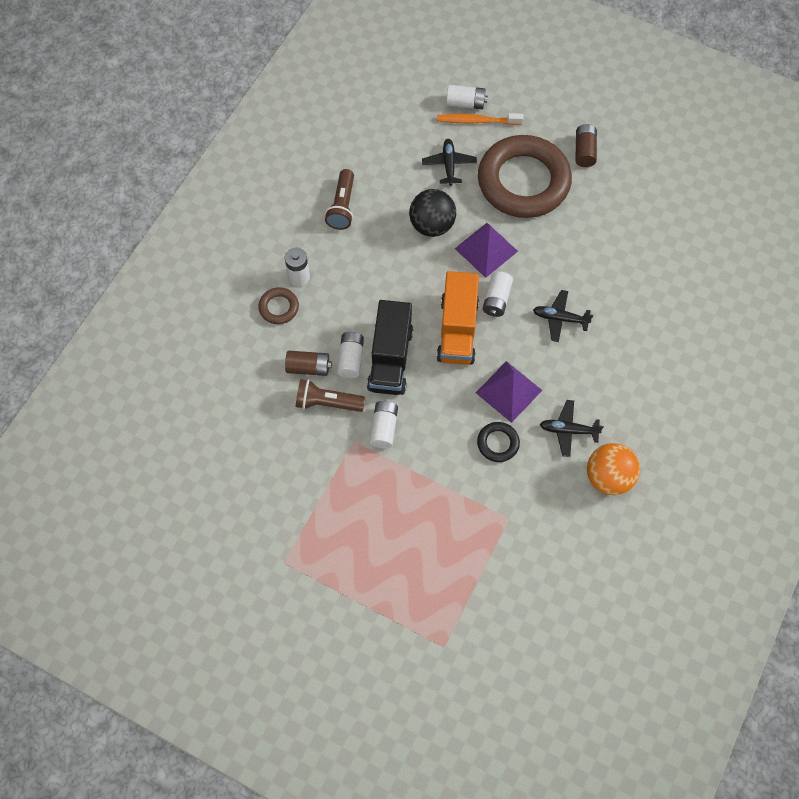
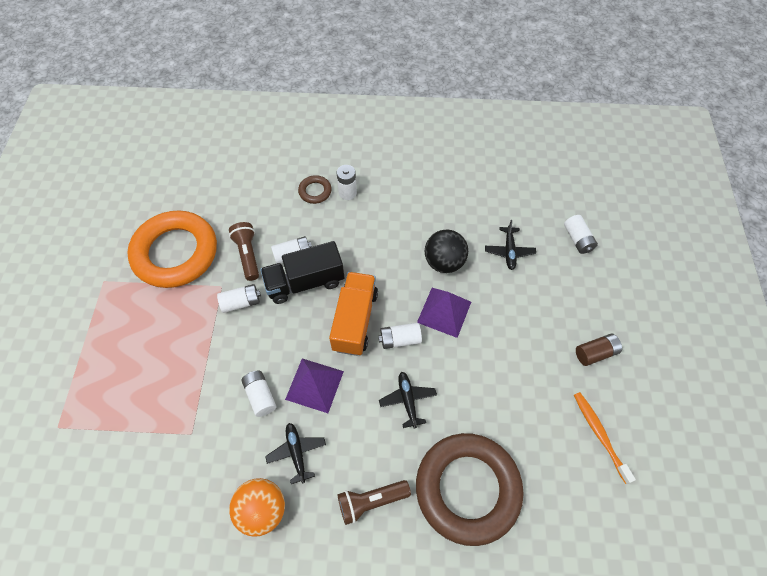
camera: 65 degrees right, 5 degrees down
brown battery [285,351,332,376] -> none
brown flashlight [325,169,354,230] -> brown flashlight moved to [338,480,411,525]
black plane [422,139,477,186] -> black plane turned 120 degrees clockwise [485,220,536,270]
orange truck [436,271,479,365] -> orange truck turned 120 degrees clockwise [329,272,378,356]
orange toothbrush [437,113,524,125] -> orange toothbrush moved to [574,392,636,484]
black ring [477,422,520,462] -> white battery [242,371,276,417]
brown ring [478,135,572,218] -> brown ring moved to [416,433,524,546]
none -> orange ring [127,211,217,288]

